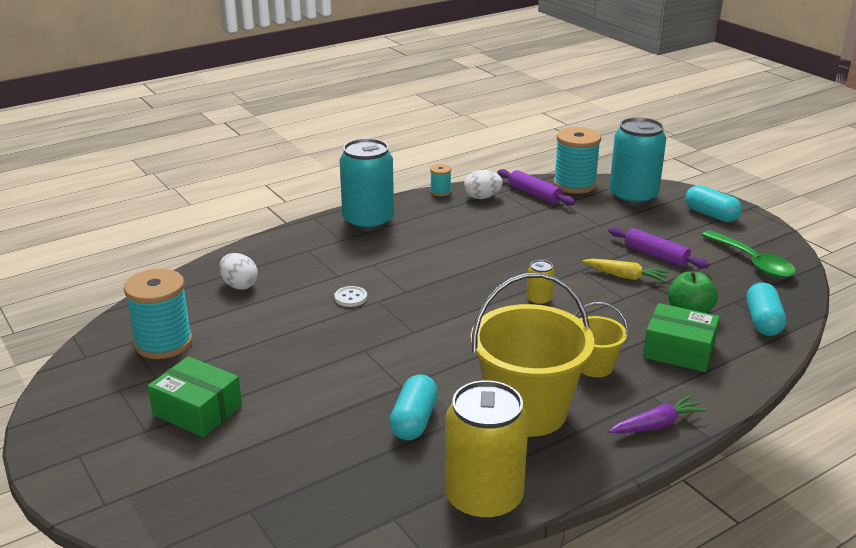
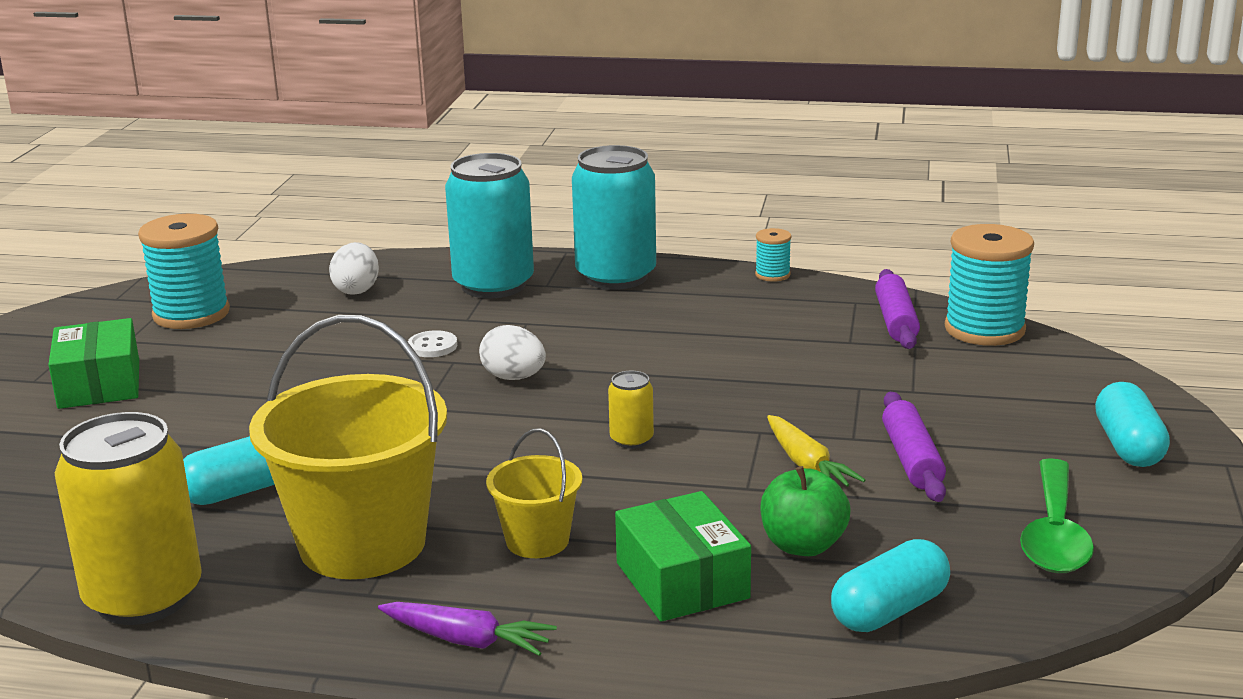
camera: 45 degrees right, 5 degrees down
white egg [464,170,503,199] -> white egg moved to [479,325,546,380]
turquoise can [609,117,666,206] -> turquoise can moved to [445,153,534,298]

